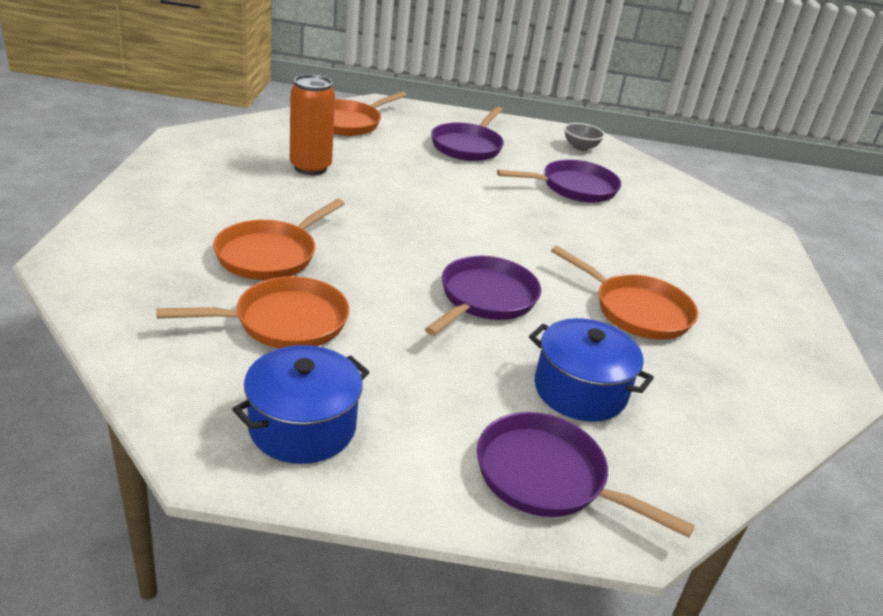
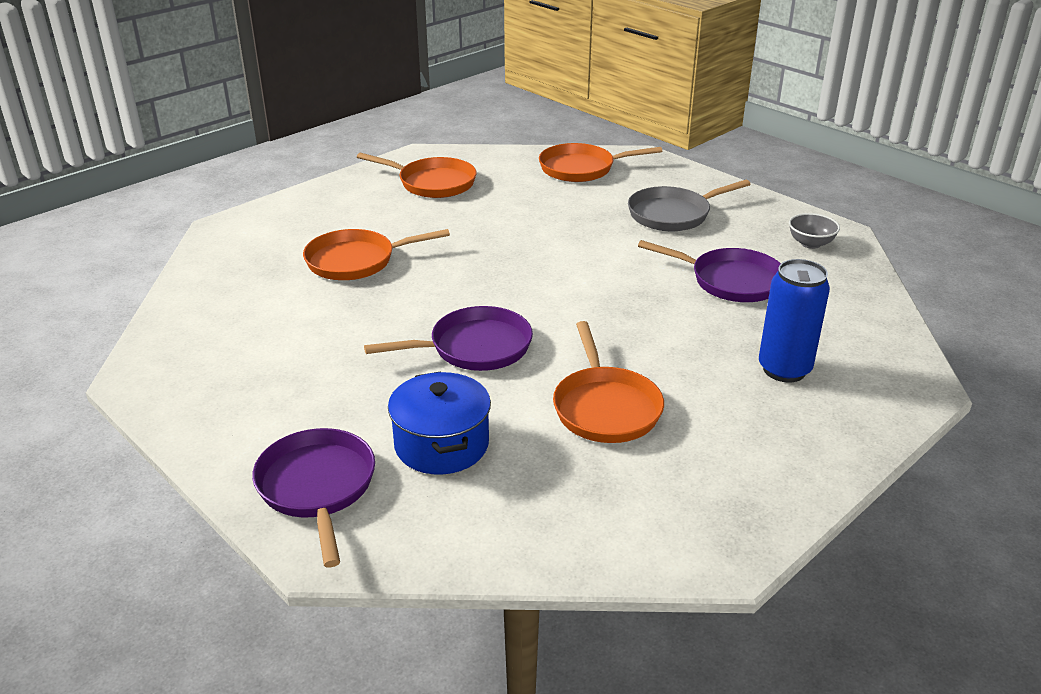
camera: 45 degrees right, 0 degrees up
orange pan [156,276,350,348] -> orange pan moved to [357,153,477,198]
blue pot [232,345,369,464] -> none
orange can [290,74,335,175] -> none
purple pan [431,107,504,161] -> grey pan [628,180,751,231]
none -> blue can [759,259,830,382]

